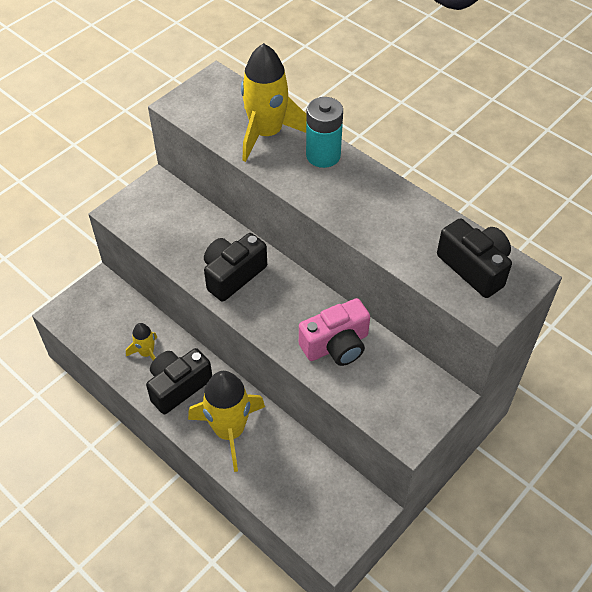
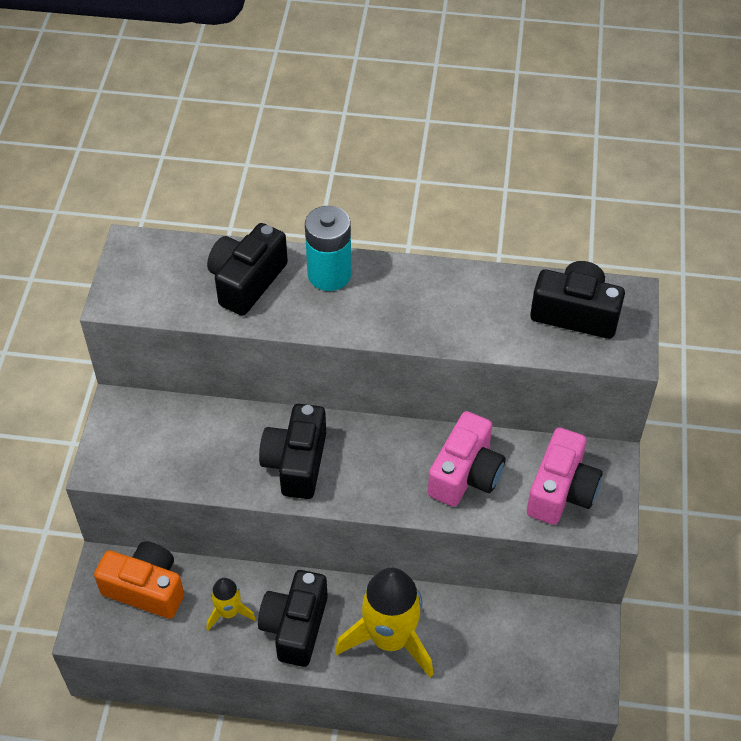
camera: 35 degrees left, 0 degrees up
yellow rocket [241,43,307,162] -> black camera [207,223,288,316]
none -> orange camera [94,541,184,619]
none -> pink camera [527,428,603,525]

